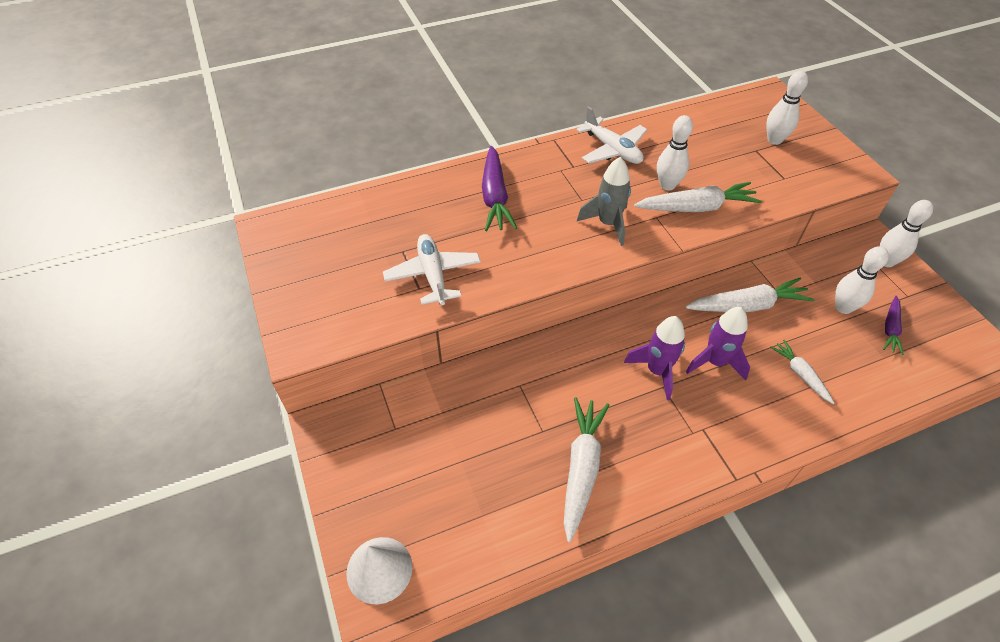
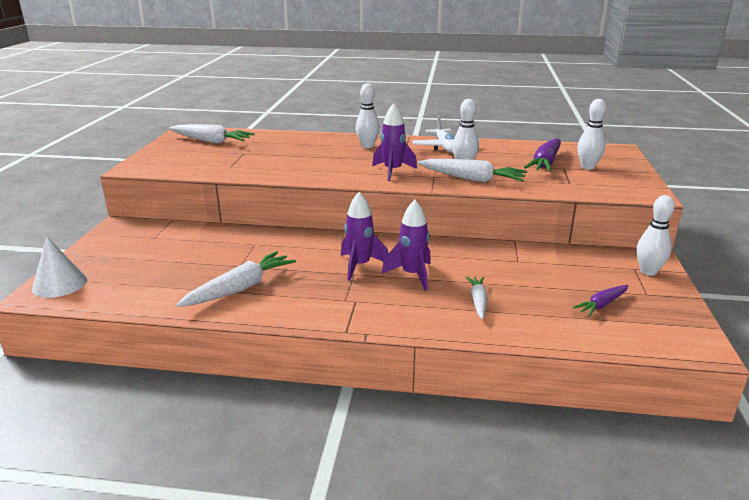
camera: 30 degrees right, 25 degrees down
white plane [383,234,481,305] -> none
purple carrot [482,146,517,231] -> purple carrot moved to [524,138,561,172]
grey rocket [577,157,631,246] -> purple rocket [372,103,417,181]
white carrot [685,277,815,312] -> white carrot moved to [169,124,255,144]
white bowling pin [835,246,889,314] -> white bowling pin moved to [356,83,380,148]

